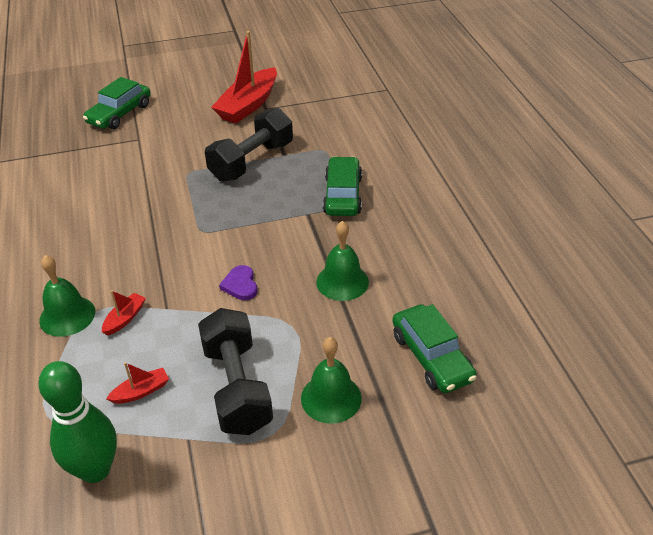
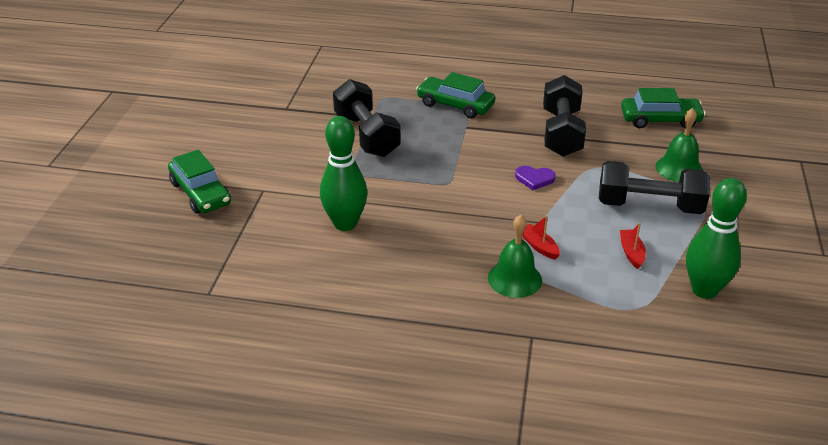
camera: 65 degrees left, 5 degrees down
red boat [211,31,277,124] -> none
green bell [316,221,369,301] -> black dumbbell [543,75,586,157]
none -> green bowling pin [320,116,367,231]

